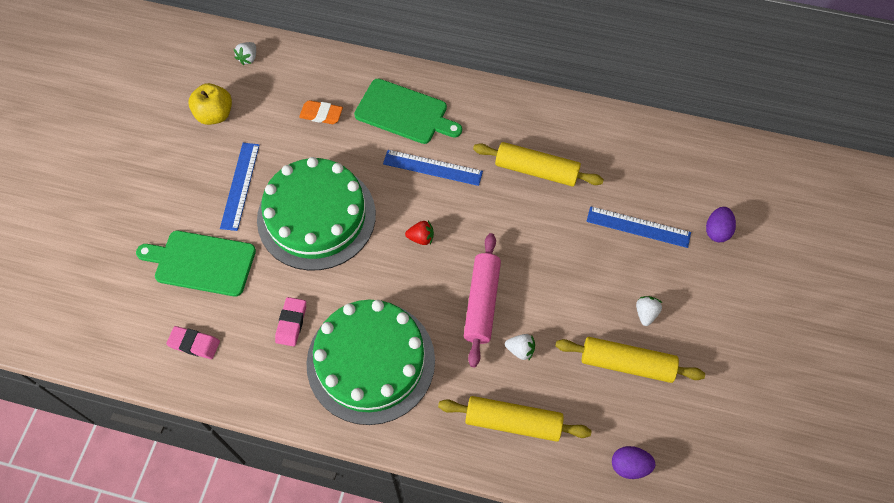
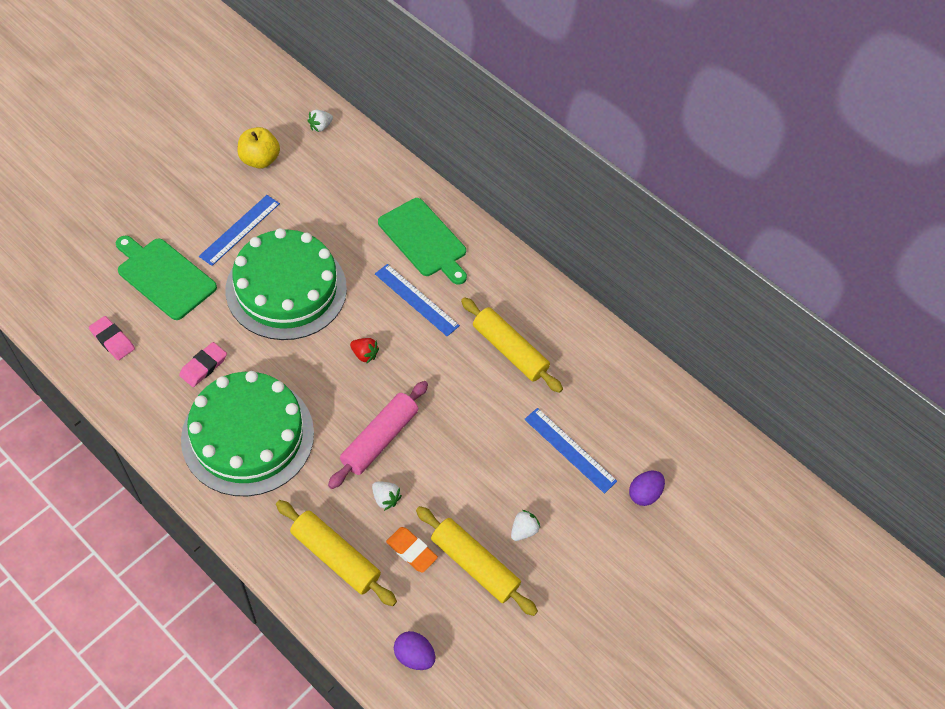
camera: 20 degrees right, 5 degrees down
orange eraser [299,100,343,124] -> orange eraser moved to [386,527,438,573]

